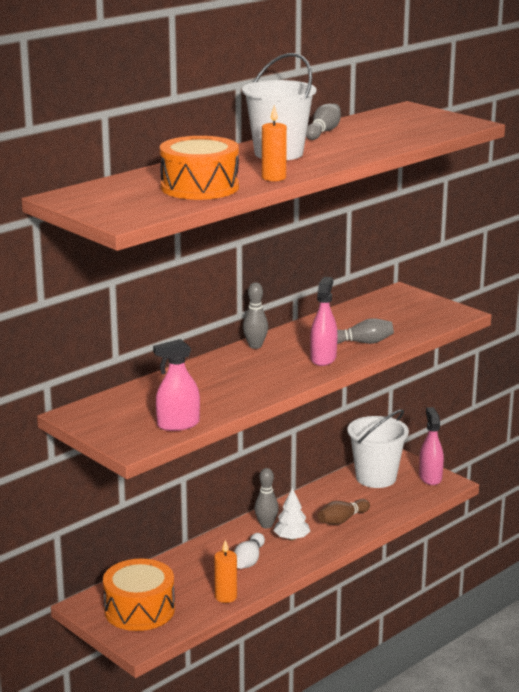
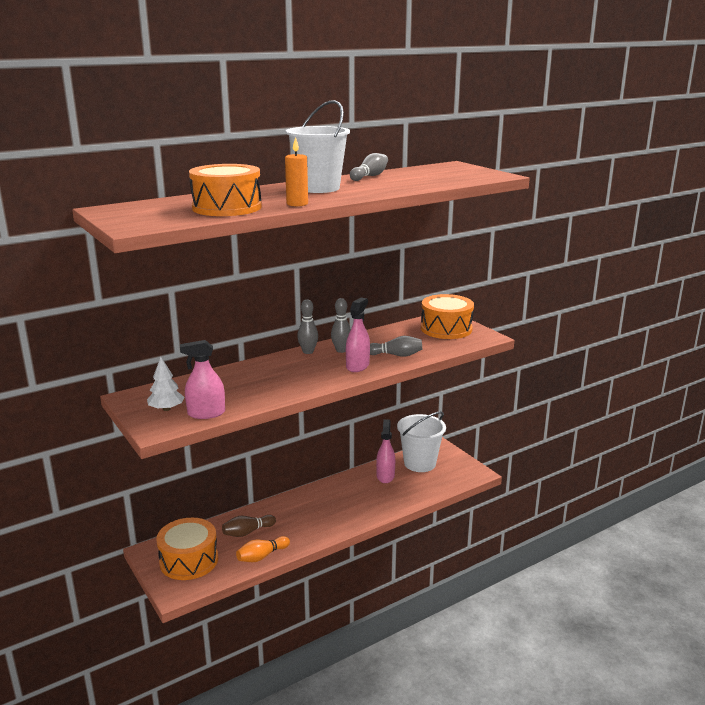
camera: 10 degrees right, 0 degrees up
orange candle [214,540,237,603] -> orange bowling pin [236,536,290,562]
white bowling pin [234,533,265,569] -> none
grey bowling pin [255,468,279,529] -> grey bowling pin moved to [331,298,351,353]
white tree [273,487,310,541] -> white tree moved to [147,357,184,411]
brown bowling pin [318,499,370,525] -> brown bowling pin moved to [222,515,276,537]
pink spray bottle [419,407,444,485] -> pink spray bottle moved to [376,419,395,483]
none -> orange drum [421,294,474,339]

